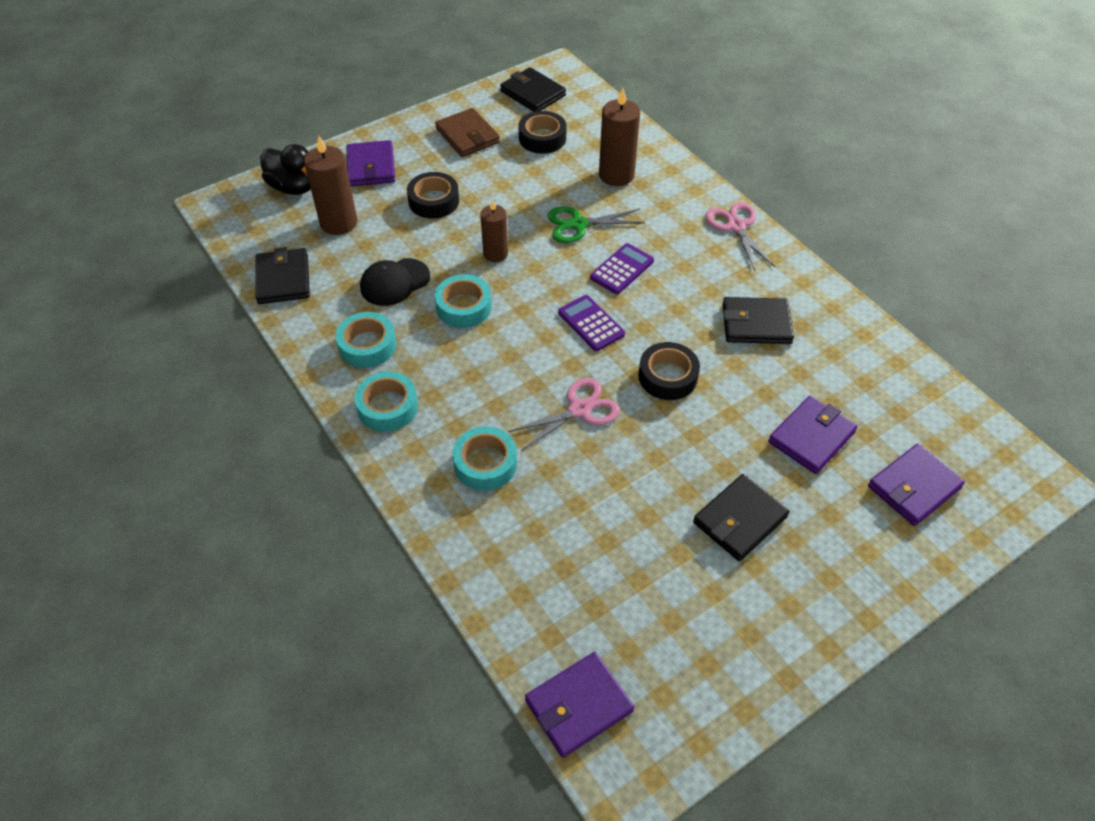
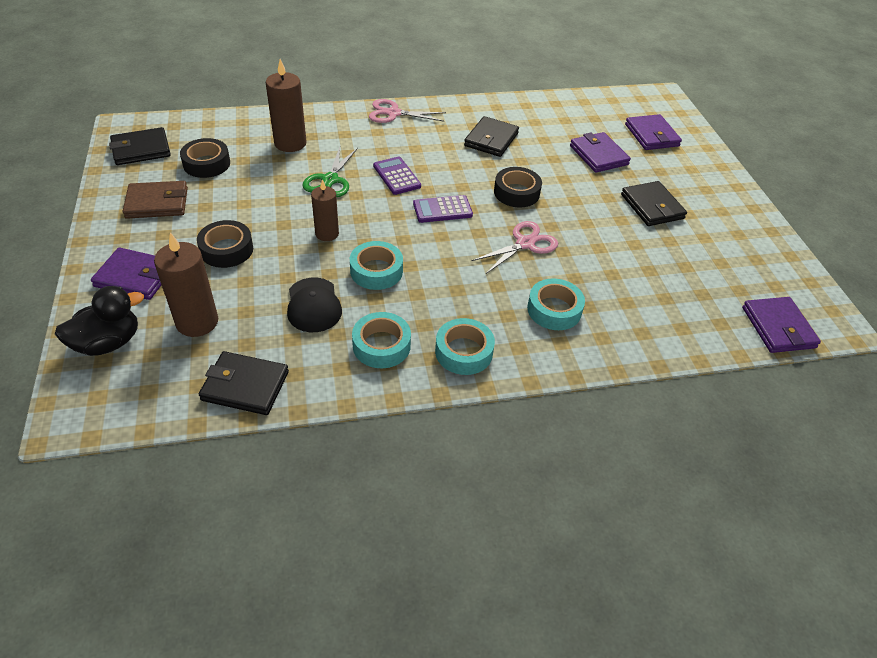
camera: 70 degrees left, 5 degrees down
pink scissors [508,378,620,451] -> pink scissors turned 60 degrees clockwise [472,221,558,274]

